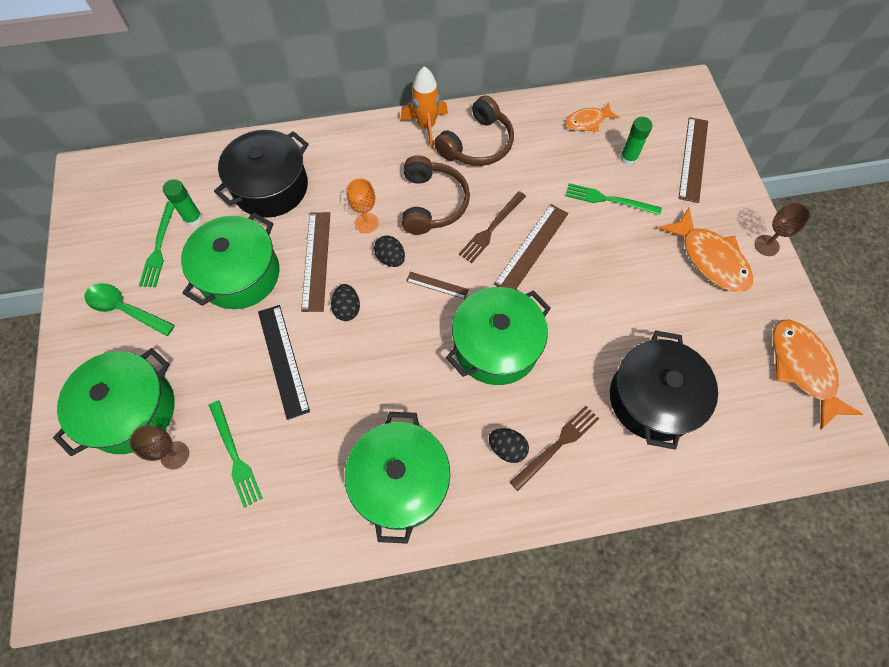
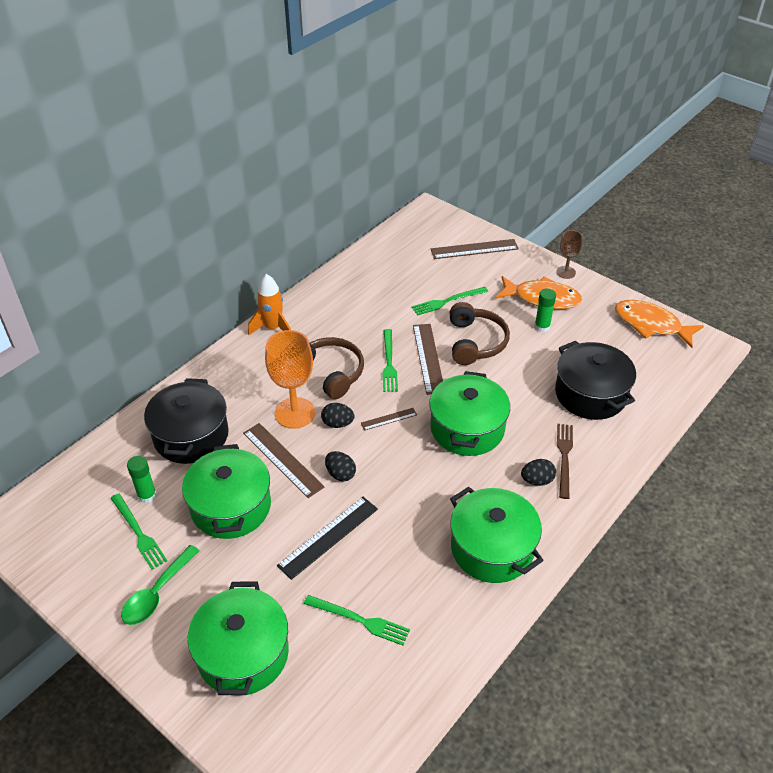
camera: 40 degrees left, 20 degrees down
green spoon [84,283,175,336] -> green spoon turned 45 degrees counterclockwise [121,545,200,625]
brown goblet [129,425,189,469] -> none
black ruler [258,305,310,420] -> black ruler turned 75 degrees counterclockwise [277,497,378,580]
orange goblet [347,178,379,233] -> orange goblet [265,330,315,429], size x1.81
brown headphones [434,95,514,166] -> brown headphones moved to [450,302,510,365]
brown fork [459,191,526,263] -> green fork [382,329,398,392]
orange fish [565,102,620,132] -> none
green glue stick [620,117,652,165] -> green glue stick moved to [535,288,556,332]
brown ruler [678,117,708,203] -> brown ruler turned 75 degrees counterclockwise [431,239,519,259]

